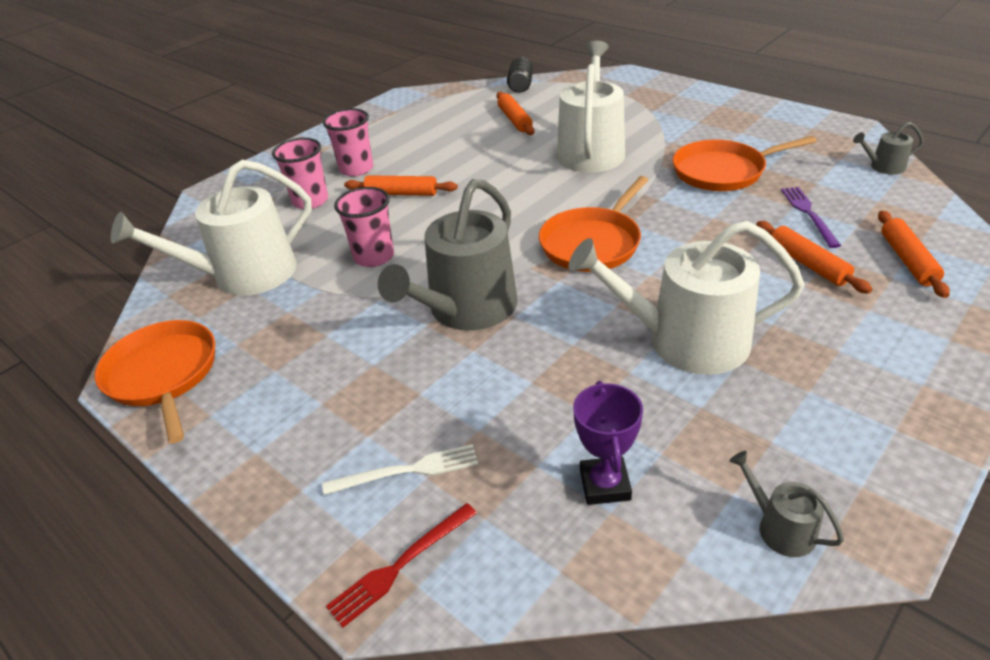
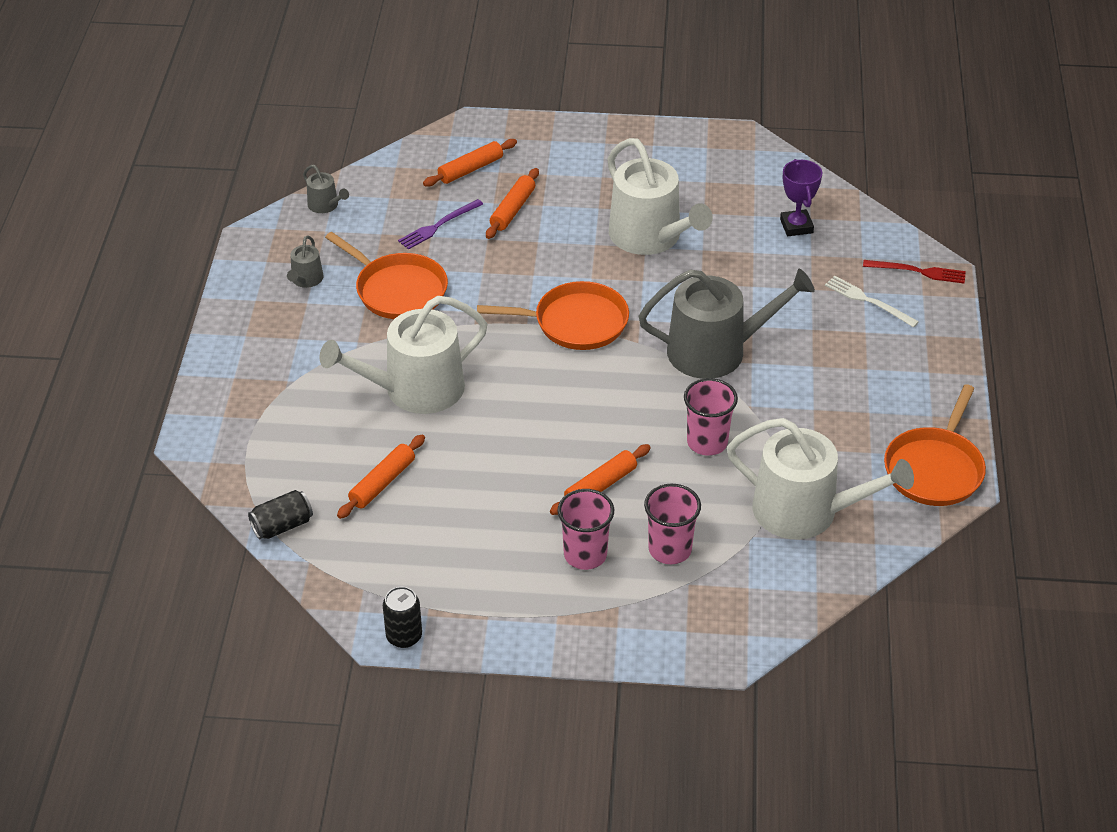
camera: 130 degrees left, 5 degrees up
orange rolling pin [344,175,458,196] -> orange rolling pin turned 75 degrees clockwise [550,444,651,515]
purple trophy [573,381,643,505] -> purple trophy turned 60 degrees counterclockwise [780,159,822,236]
grey watering can [730,451,844,557] -> grey watering can moved to [287,235,324,288]
none -> black can [383,587,422,648]

